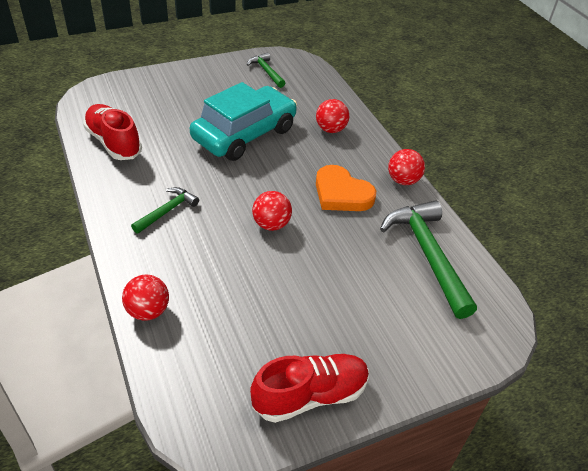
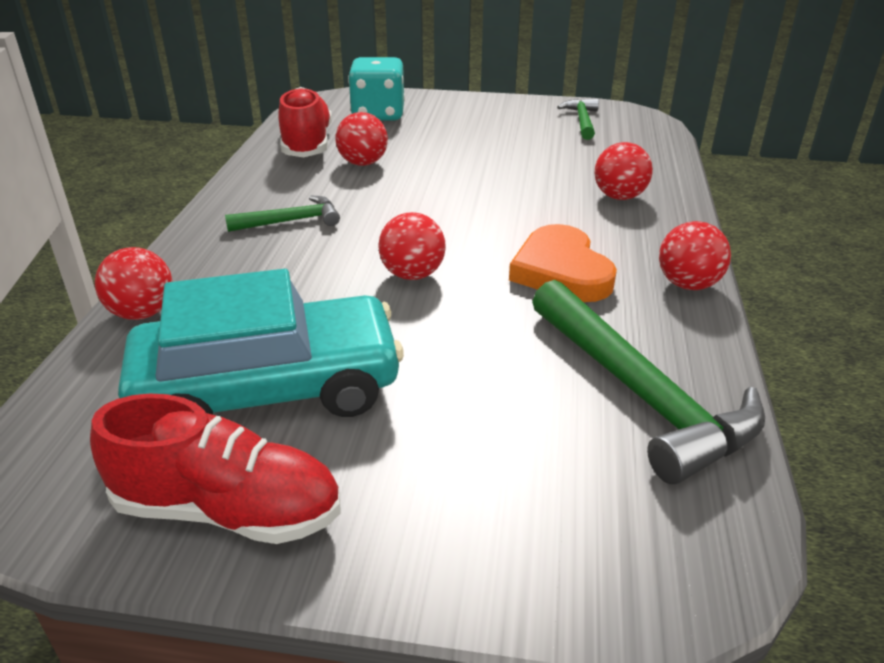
camera: 35 degrees right, 10 degrees down
turquoise car [190,82,297,161] -> turquoise car moved to [118,269,404,417]
green hammer [380,200,477,319] -> green hammer turned 135 degrees clockwise [532,280,765,485]
none -> red ball [335,112,388,166]
none -> turquoise dice [348,57,405,121]

